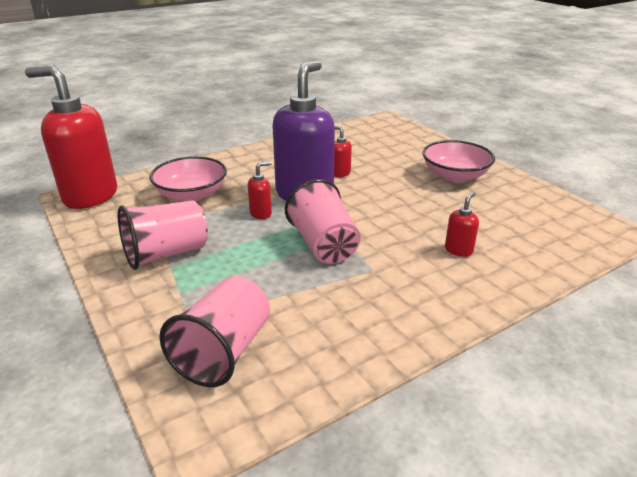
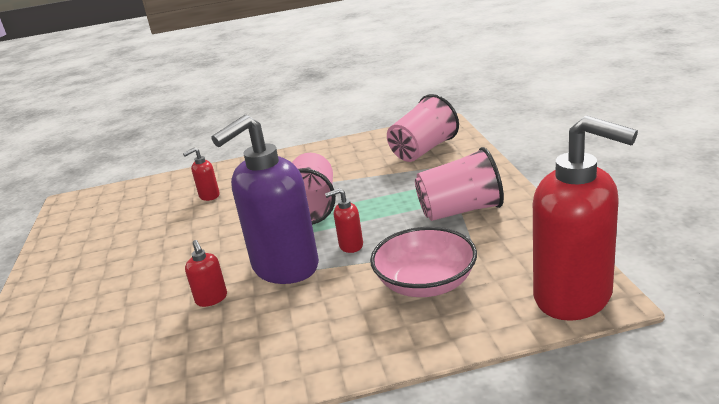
camera: 155 degrees left, 5 degrees down
pink bowl [422,140,495,182] -> none

